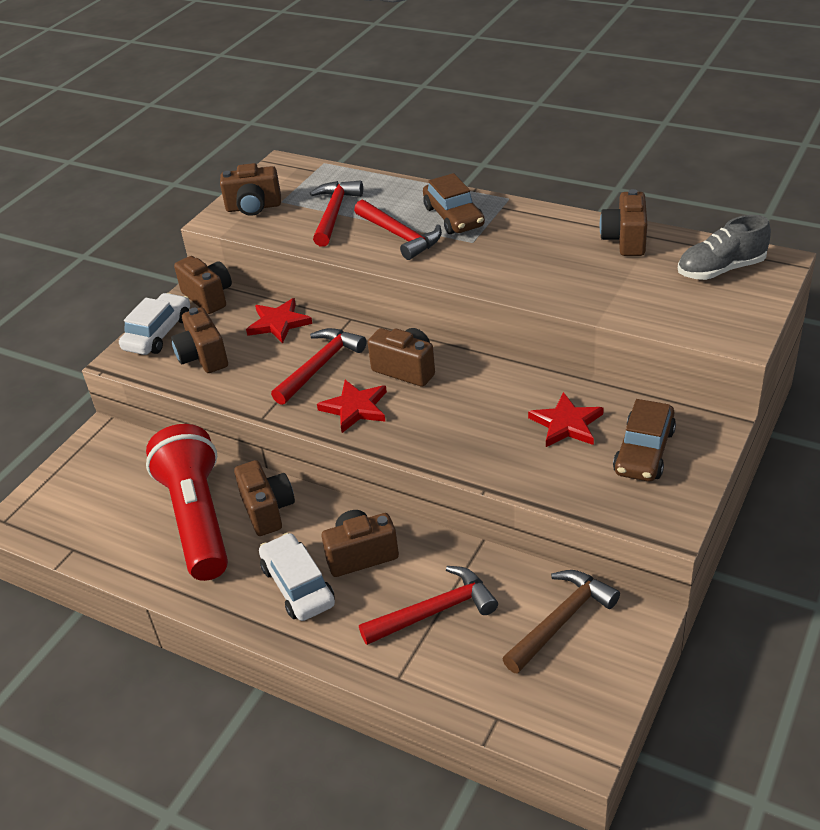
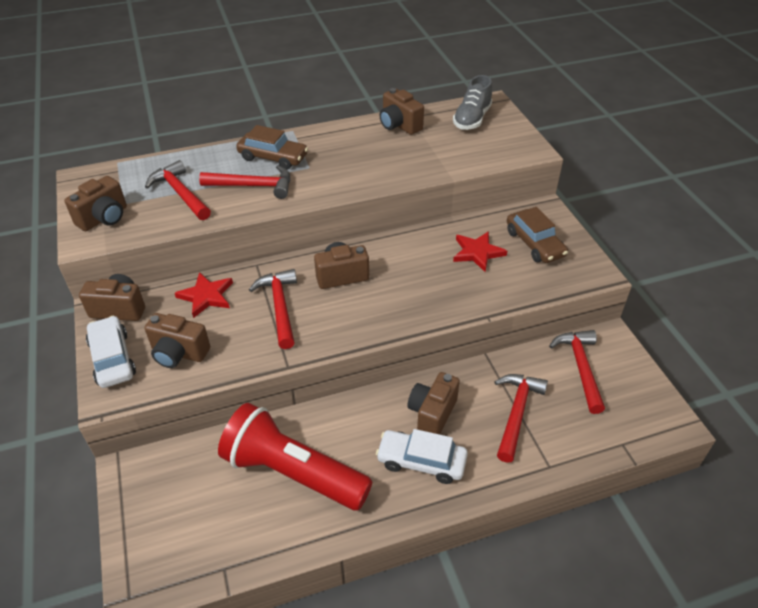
camera: 50 degrees left, 5 degrees up
brown camera [234,460,295,536] -> none
red star [317,380,387,433] -> none
brown hammer [502,570,620,674] -> red hammer [549,330,605,414]

